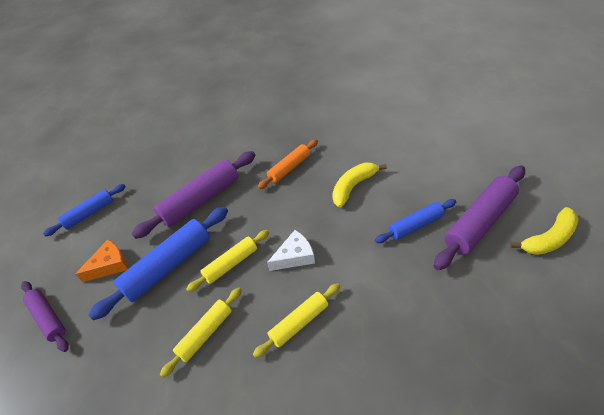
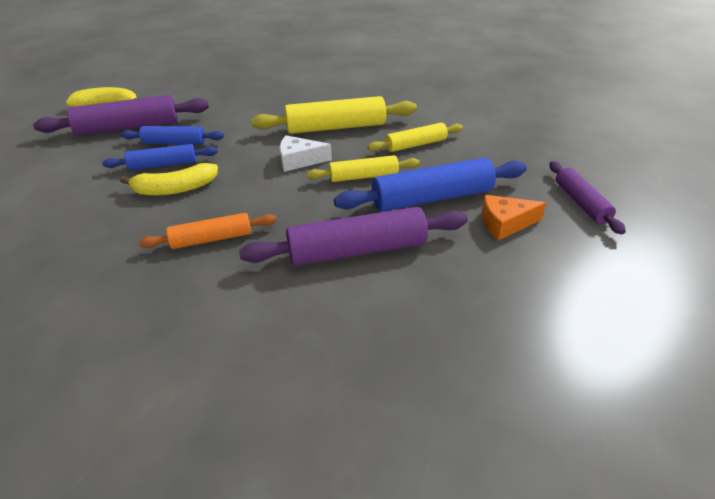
camera: 155 degrees left, 10 degrees down
blue rolling pin [43,184,126,237] -> blue rolling pin moved to [102,144,218,170]
yellow rolling pin [253,283,340,358] -> yellow rolling pin [251,96,417,134], size x1.66

